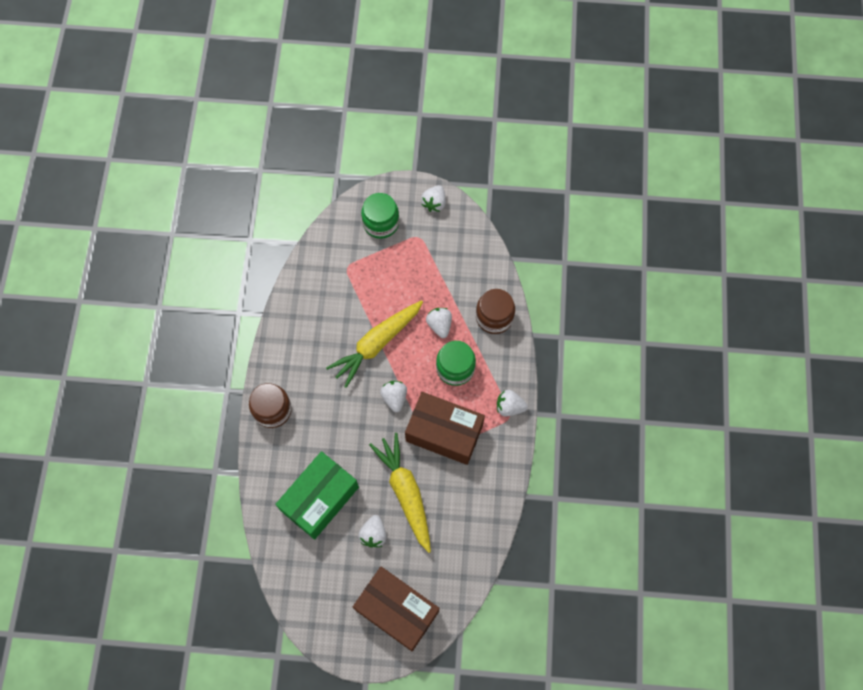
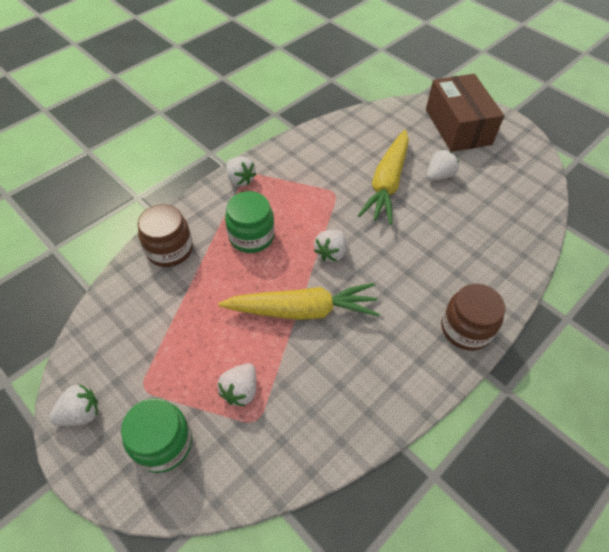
camera: 140 degrees left, 15 degrees down
green box [275,451,359,540] -> none
brown box [405,392,485,465] -> none
white strawberry [426,308,452,338] -> white strawberry moved to [217,363,256,406]

